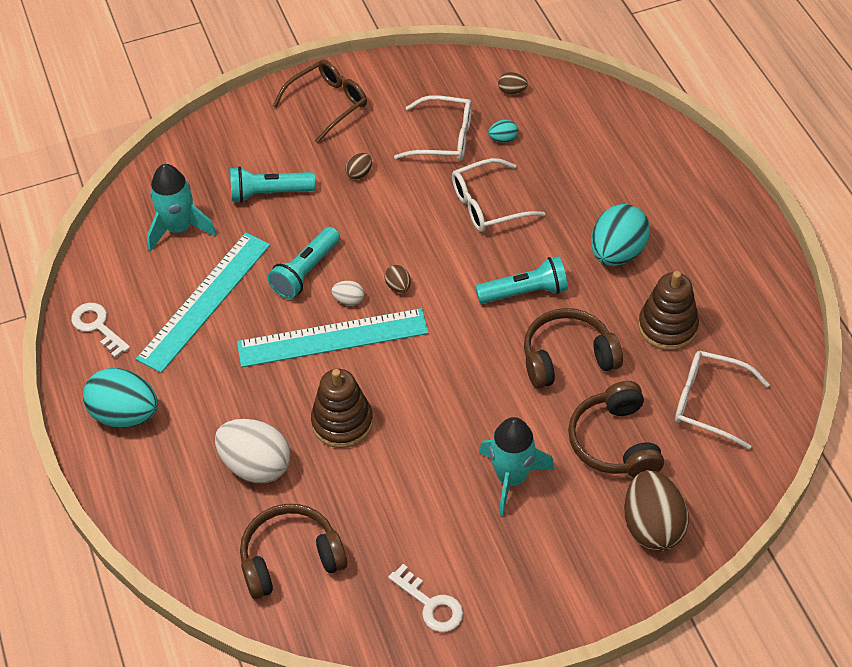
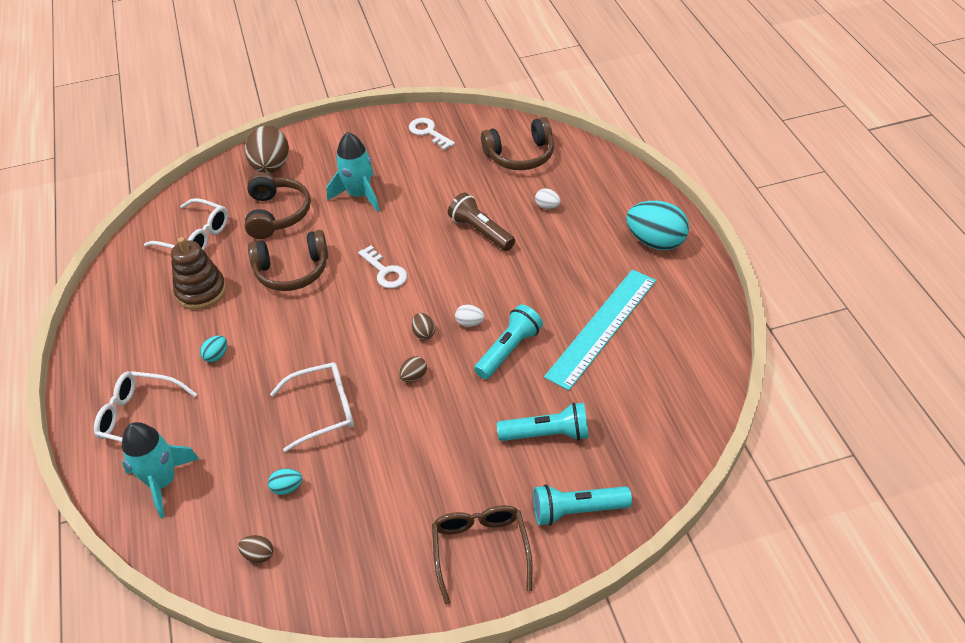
camera: 175 degrees left, 5 degrees down
white key [71,303,130,358] -> white key moved to [358,245,407,288]
turquoise rocket [147,164,217,252] -> turquoise rocket moved to [122,422,199,518]
white egg [215,419,291,483] -> white egg [535,188,561,209], size x0.45
turquoise ruler [237,308,428,367] -> none
brown glasses [273,60,367,143] -> brown glasses turned 120 degrees clockwise [432,505,533,605]
brown stacking toy [311,369,373,448] -> brown flashlight [448,193,515,251]
brown egg [345,153,372,180] -> brown egg moved to [399,356,427,382]
white glasses [394,95,472,161] -> white glasses moved to [94,371,197,442]
turquoise flashlight [475,256,568,304] -> turquoise flashlight moved to [533,484,632,526]
turquoise egg [591,204,650,266] -> turquoise egg [200,336,227,362], size x0.45

